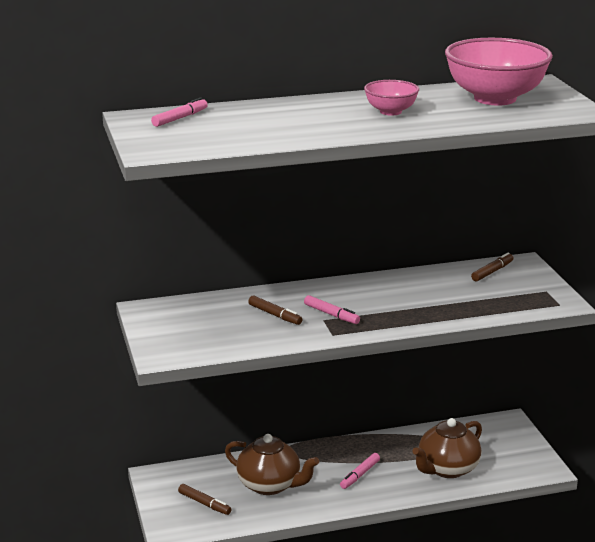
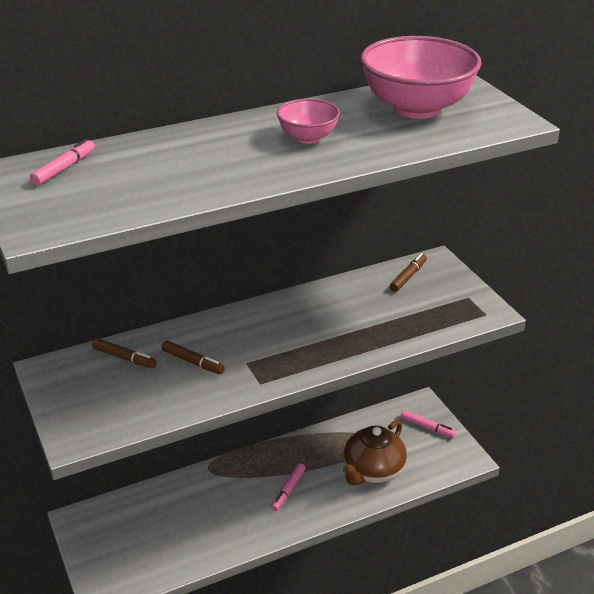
camera: 10 degrees left, 10 degrees up
brown marker [178,484,232,515] -> brown marker moved to [92,338,157,368]
brown teapot [225,434,319,495] -> none
pink marker [304,295,360,324] -> pink marker moved to [401,410,456,438]

